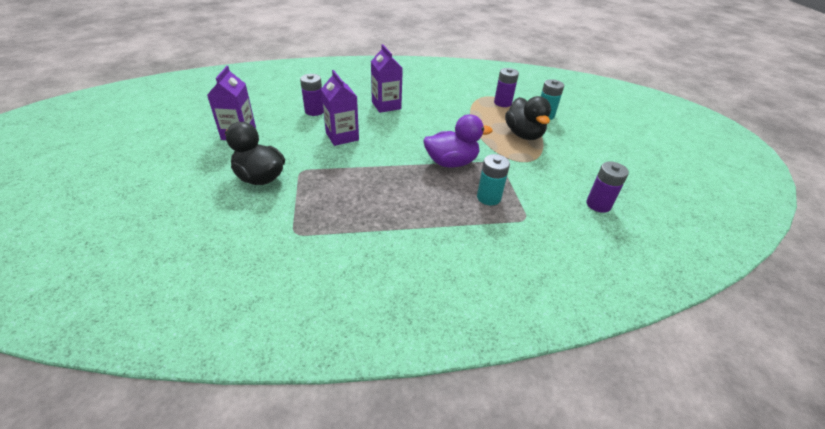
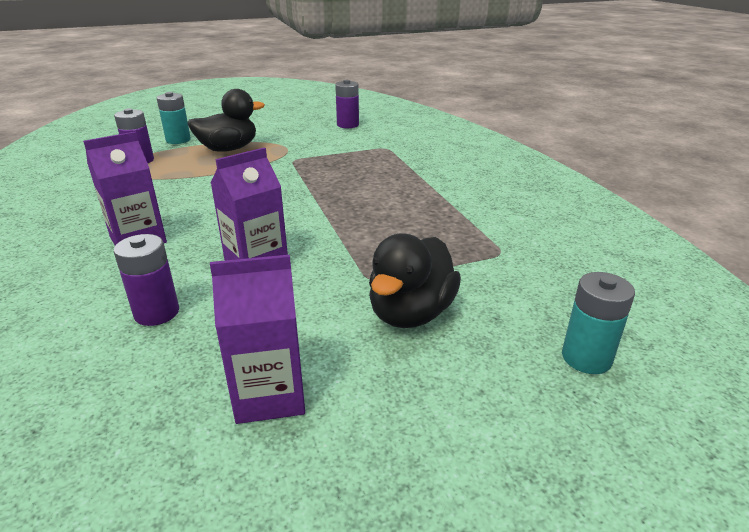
camera: 100 degrees left, 10 degrees down
purple duck [423,114,493,167] -> none
turquoise battery [477,154,510,205] -> turquoise battery moved to [562,272,635,374]

